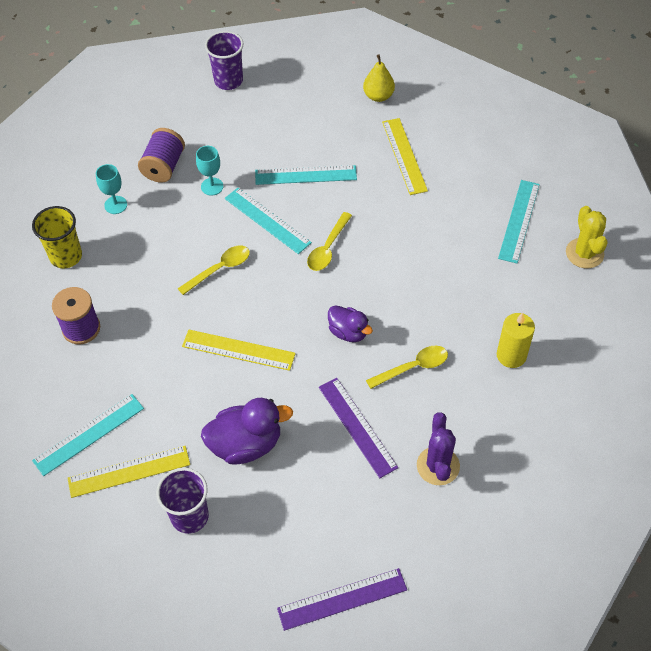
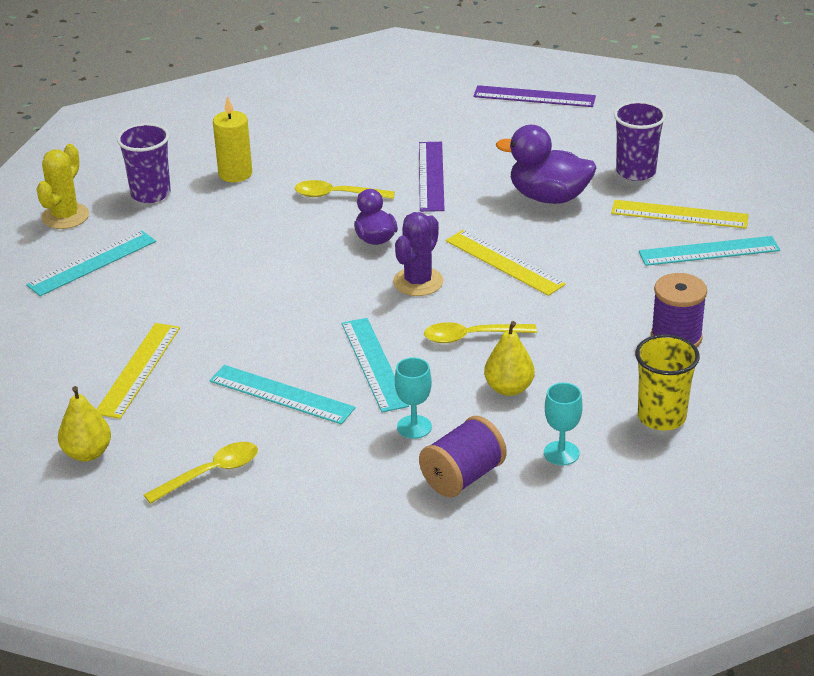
camera: 150 degrees left, 20 degrees down
purple cup [205,31,243,90] -> purple cup moved to [117,123,171,203]
yellow spoon [307,212,352,271] -> yellow spoon moved to [144,442,258,504]
purple cactus [417,412,460,485] -> purple cactus moved to [393,212,444,296]
none -> yellow pear [484,321,535,396]

